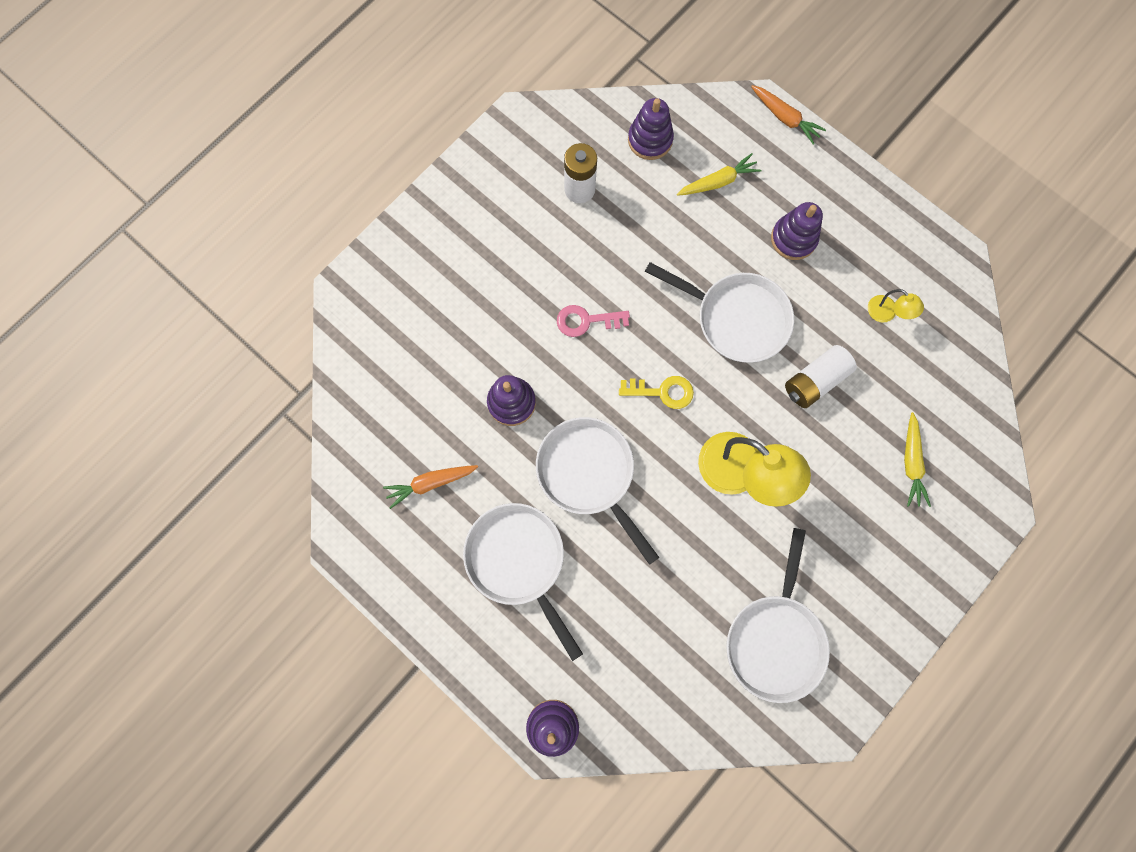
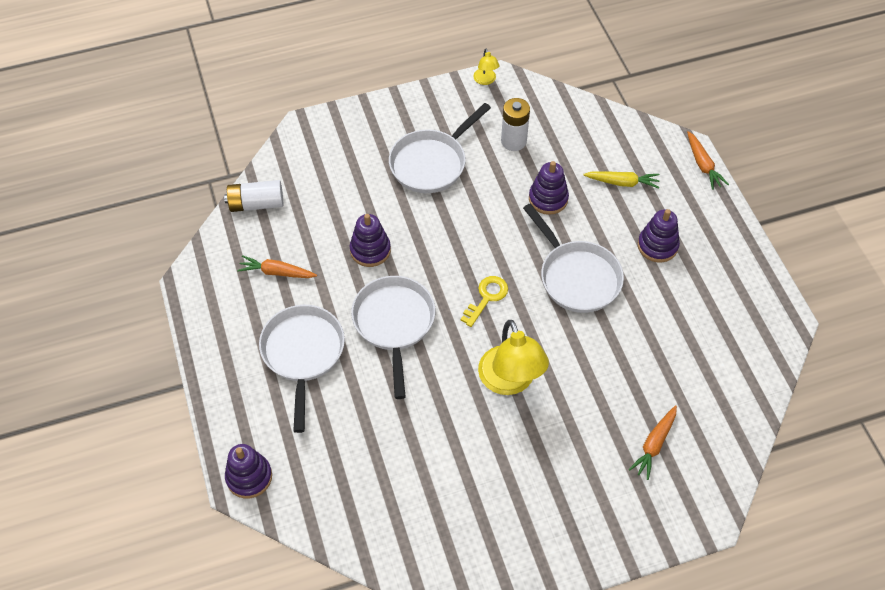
camera: 30 degrees right, 20 degrees down
pink key [557,305,630,337] -> none
yellow key [619,376,694,409] -> yellow key turned 90 degrees counterclockwise [461,276,508,327]
purple stacking toy [628,98,674,160] -> purple stacking toy moved to [529,161,569,215]
white pan [726,528,830,703] -> white pan moved to [389,103,491,193]
white battery [785,345,857,408] -> white battery moved to [224,180,283,212]
yellow lamp [868,289,924,322] -> yellow lamp moved to [473,49,500,85]
yellow carrot [904,412,931,507] -> orange carrot [629,405,677,480]

